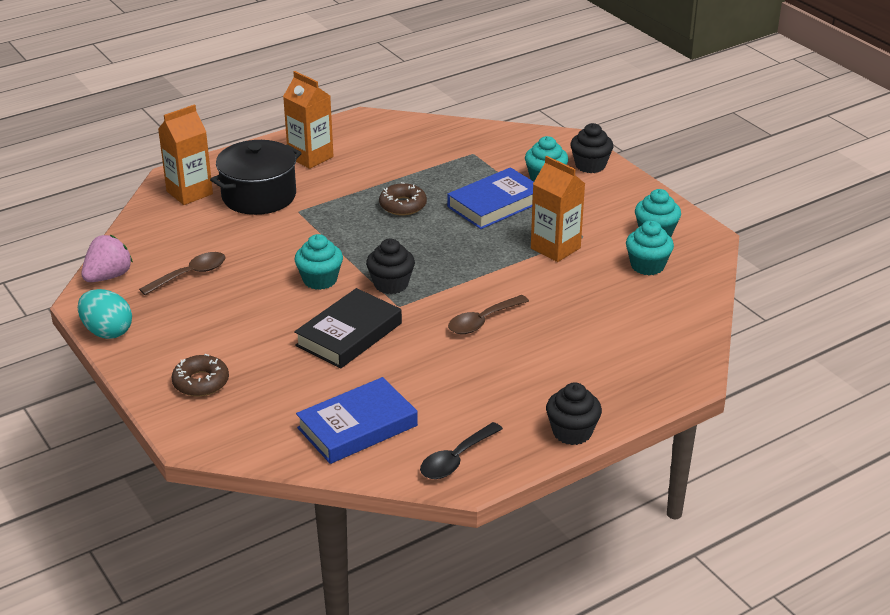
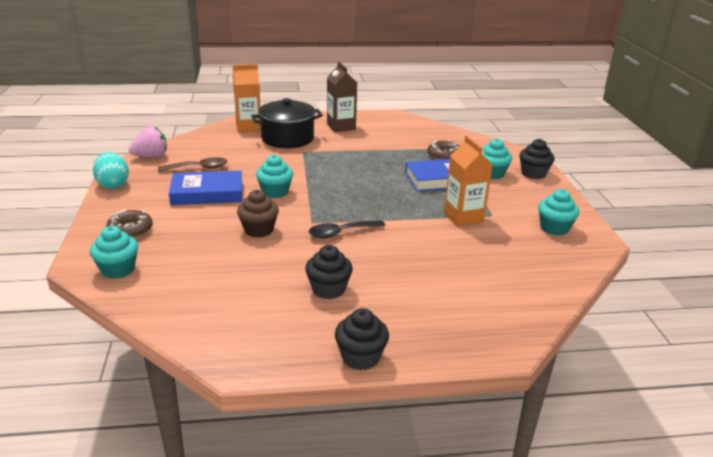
camera: 25 degrees right, 5 degrees down
orange carton [283,71,333,169] -> brown carton [327,61,357,132]
black book [294,288,402,369] -> brown cupcake [237,190,279,238]
blue book [296,377,418,464] -> blue book moved to [169,171,243,205]
black cupcake [366,239,415,294] -> black cupcake moved to [305,245,353,299]
brown donut [379,182,427,215] -> brown donut moved to [427,140,459,160]
black spoon [420,422,503,479] -> black spoon moved to [309,220,385,239]
brown spoon [448,295,529,334] -> none
turquoise cupcake [626,221,674,275] -> turquoise cupcake moved to [90,226,138,279]

